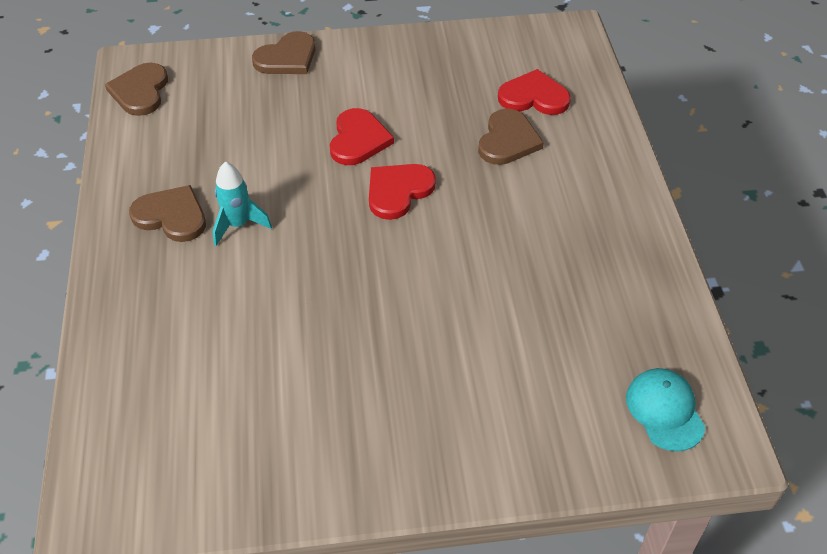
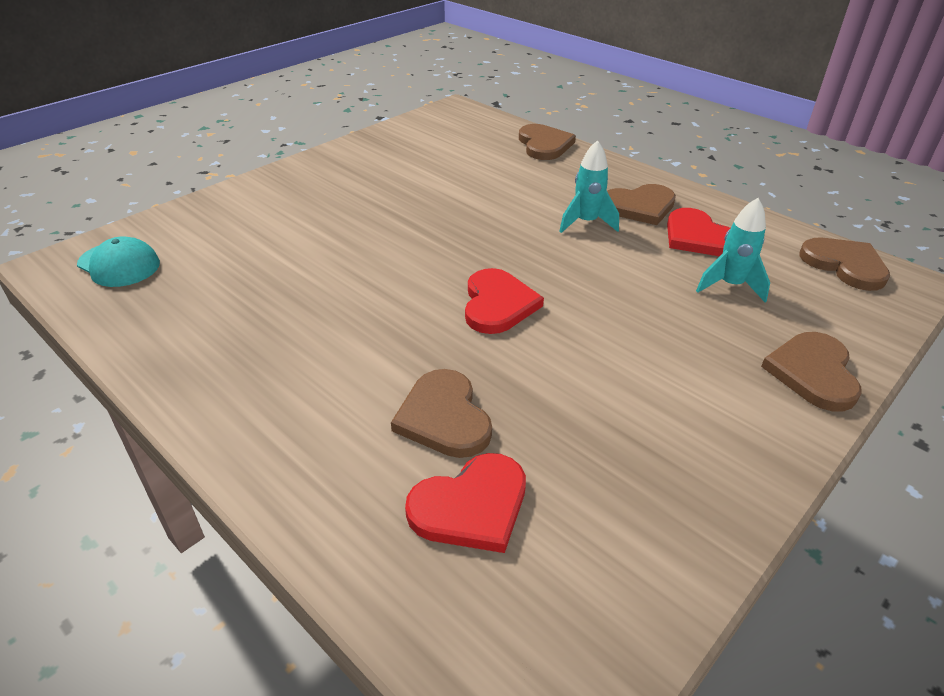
camera: 140 degrees right, 10 degrees down
red heart [330,108,394,165] -> red heart moved to [667,208,731,256]
none -> brown heart [519,124,576,160]
none -> turquoise rocket [696,198,770,302]

